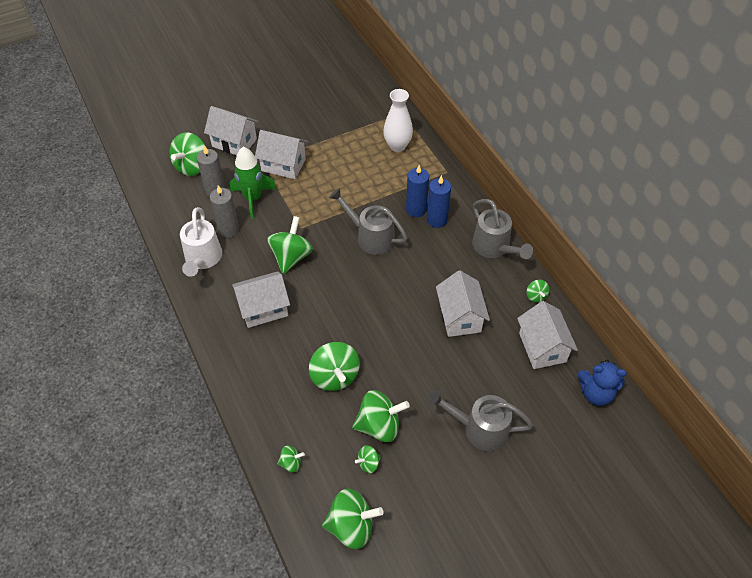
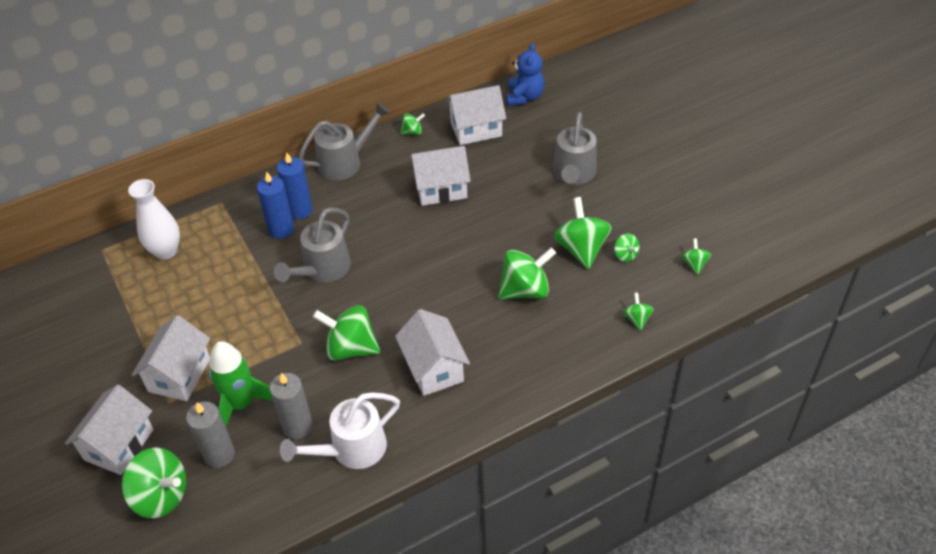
camera: 90 degrees left, 5 degrees down
white watering can [180,207,222,277] -> white watering can turned 150 degrees clockwise [280,392,400,469]
green spinning top [322,489,383,549] -> green spinning top [682,238,711,275], size x0.50

